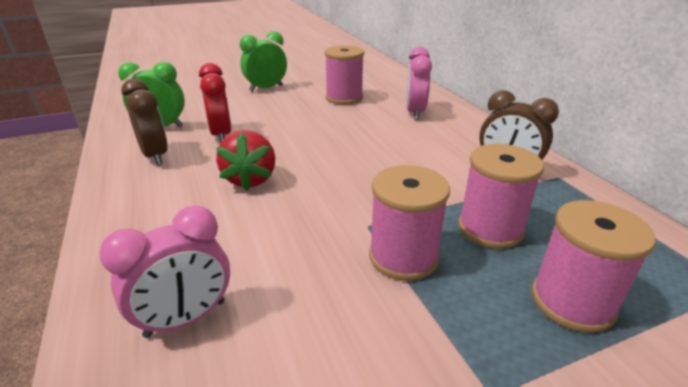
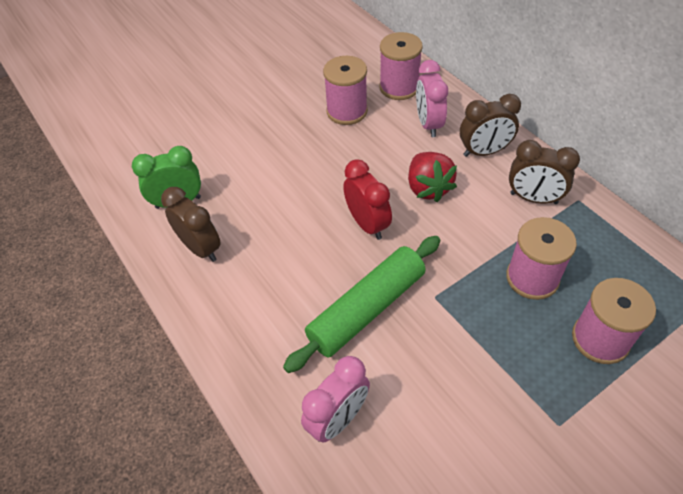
camera: 10 degrees left, 20 degrees up
red clock [199,63,232,143] -> red clock moved to [343,159,392,240]
red strawberry [216,130,276,190] -> red strawberry moved to [408,152,457,202]
green clock [240,31,287,92] -> none
pink spool [369,165,450,281] -> pink spool moved to [379,32,423,100]
none -> green rolling pin [283,236,440,373]
none -> brown clock [460,94,521,157]

